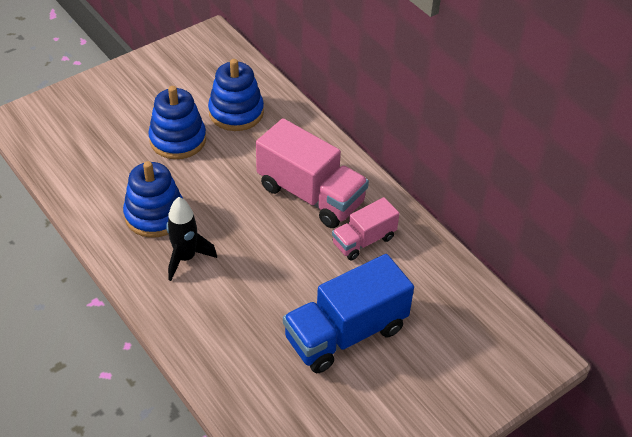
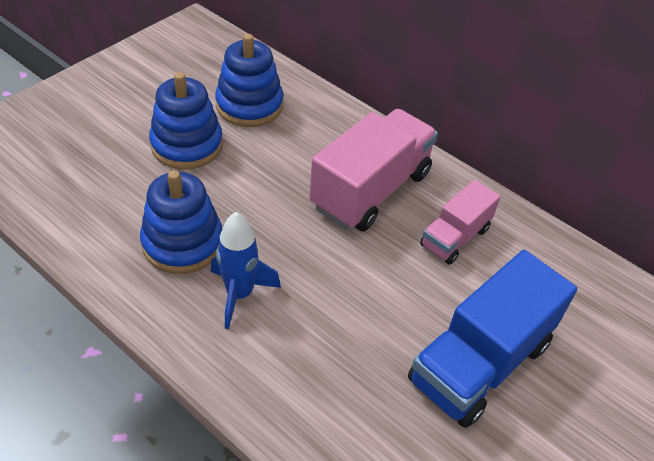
camera: 15 degrees left, 0 degrees up
black rocket [166,197,217,281] -> blue rocket [211,212,281,329]
pink truck [256,118,369,228] -> pink truck turned 75 degrees counterclockwise [309,109,438,231]

